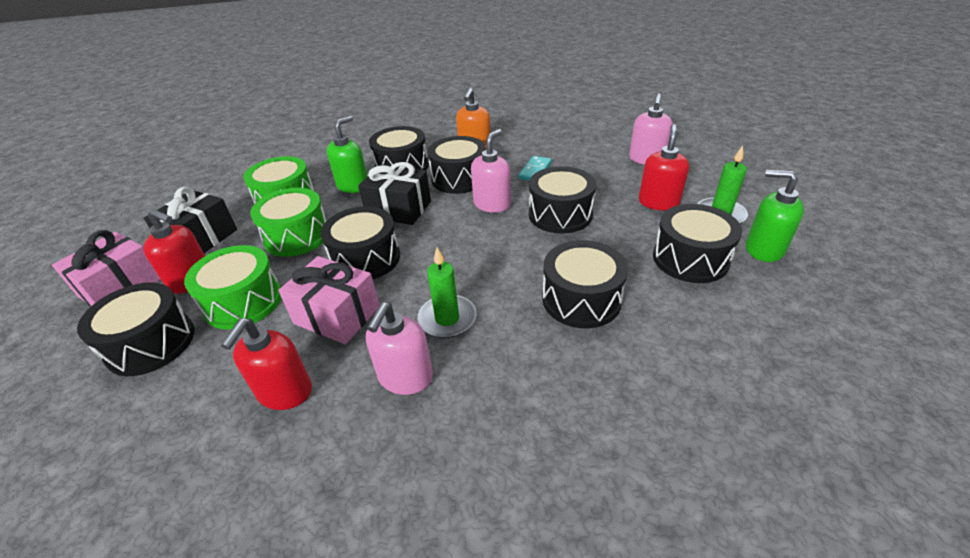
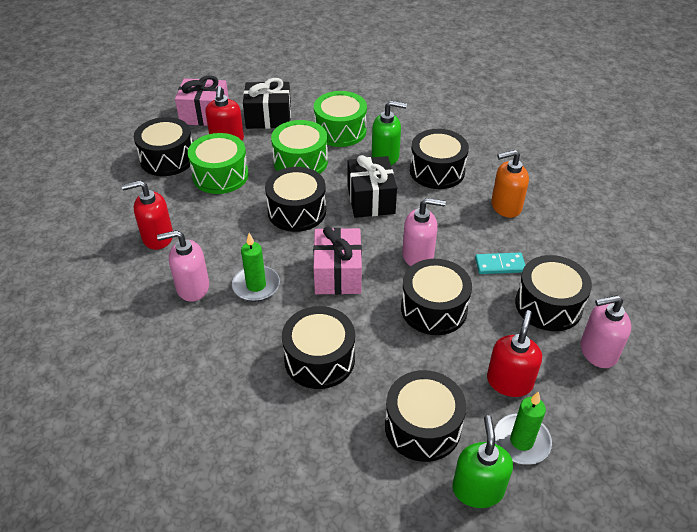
camera: 60 degrees right, 5 degrees up
pink gift [278,256,379,344] -> pink gift moved to [313,226,362,295]
black drum [428,136,486,194] -> black drum moved to [515,255,592,331]
red soap dispenser [639,124,689,210] -> red soap dispenser turned 60 degrees counterclockwise [487,310,542,397]

